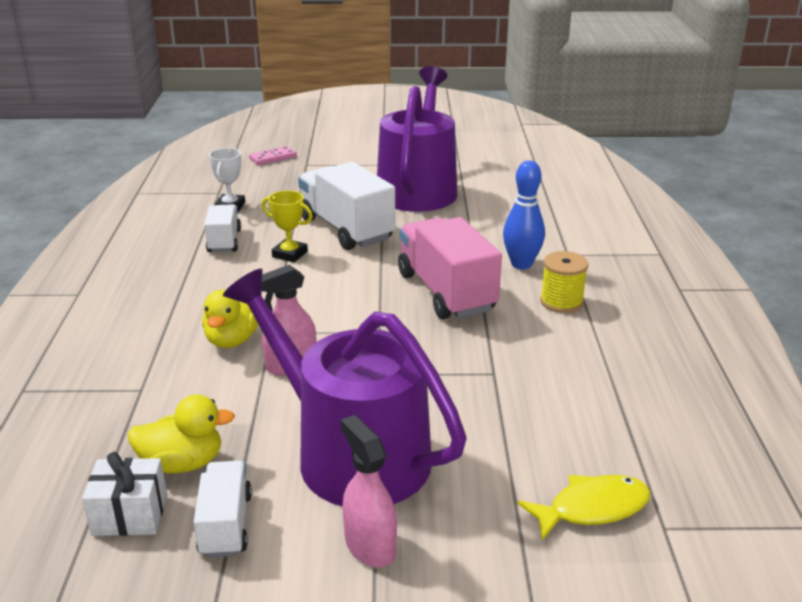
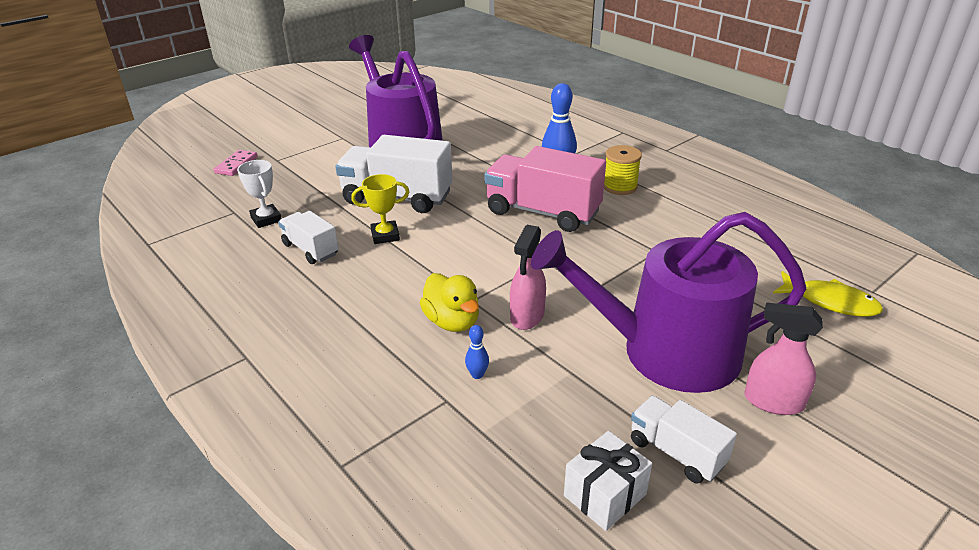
camera: 40 degrees left, 5 degrees up
yellow duck [128,395,235,473] -> none
yellow fish [518,475,651,541] -> yellow fish turned 90 degrees clockwise [773,271,883,317]
none -> blue bowling pin [465,325,489,379]

